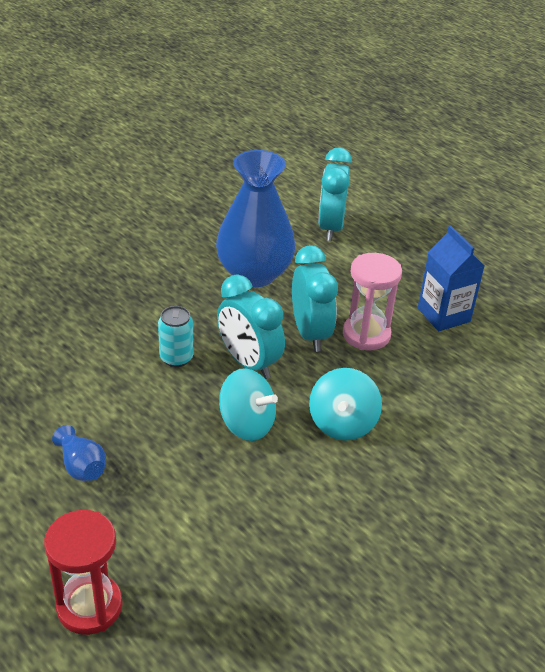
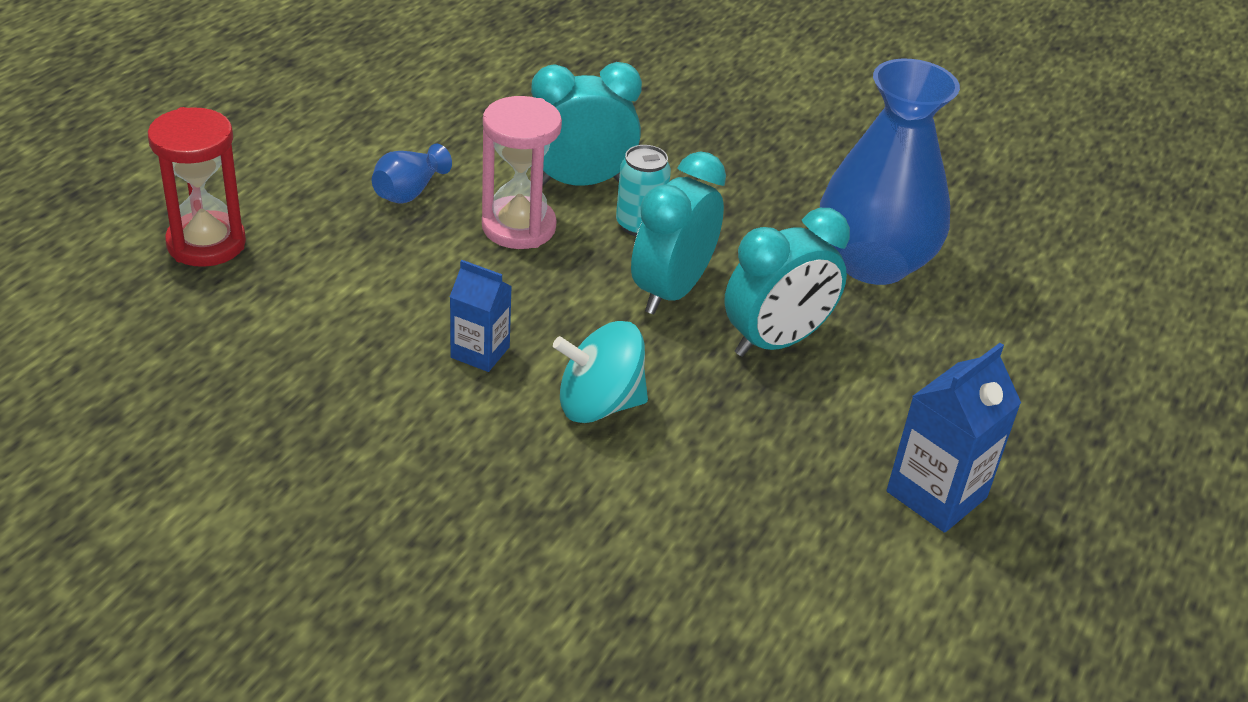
camera: 70 degrees right, 0 degrees up
turquoise spinning top [219,368,278,441] -> none
turquoise clock [318,147,352,241] -> turquoise clock moved to [531,62,642,186]
pink hourglass [343,253,402,350] -> pink hourglass moved to [482,96,562,249]
none -> blue carton [450,260,512,372]

